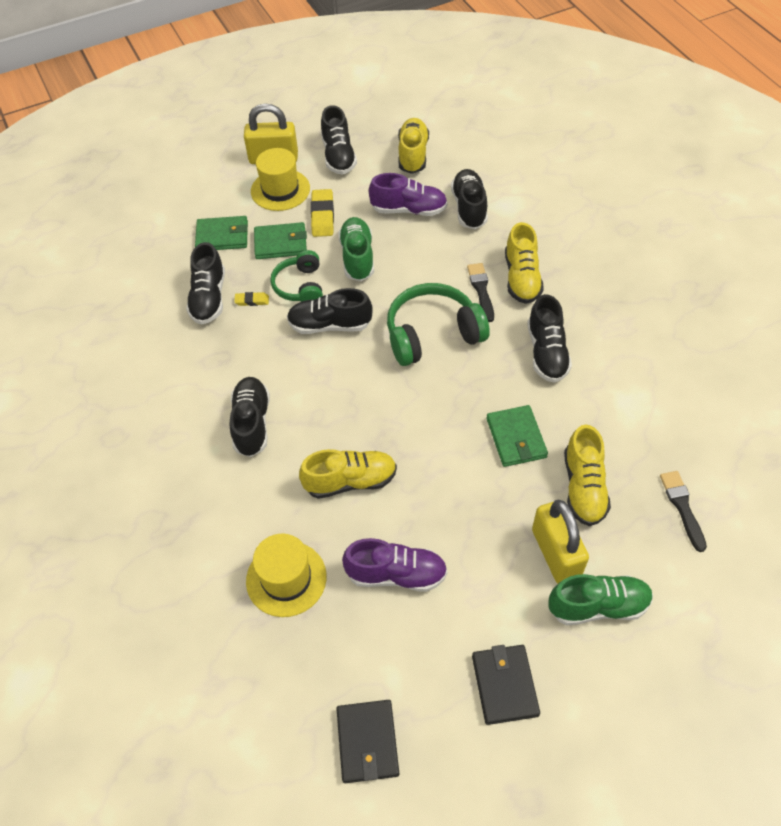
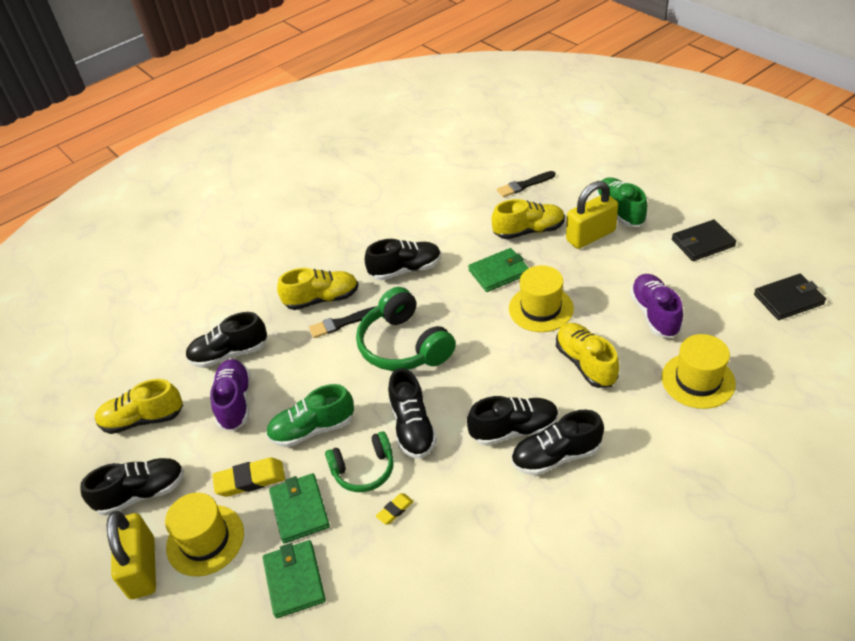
camera: 100 degrees left, 10 degrees down
black shoe [186,242,225,325] -> black shoe moved to [467,396,559,446]
yellow eraser [234,292,269,306] -> yellow eraser turned 60 degrees clockwise [376,493,414,525]
none -> yellow hat [509,265,574,332]

